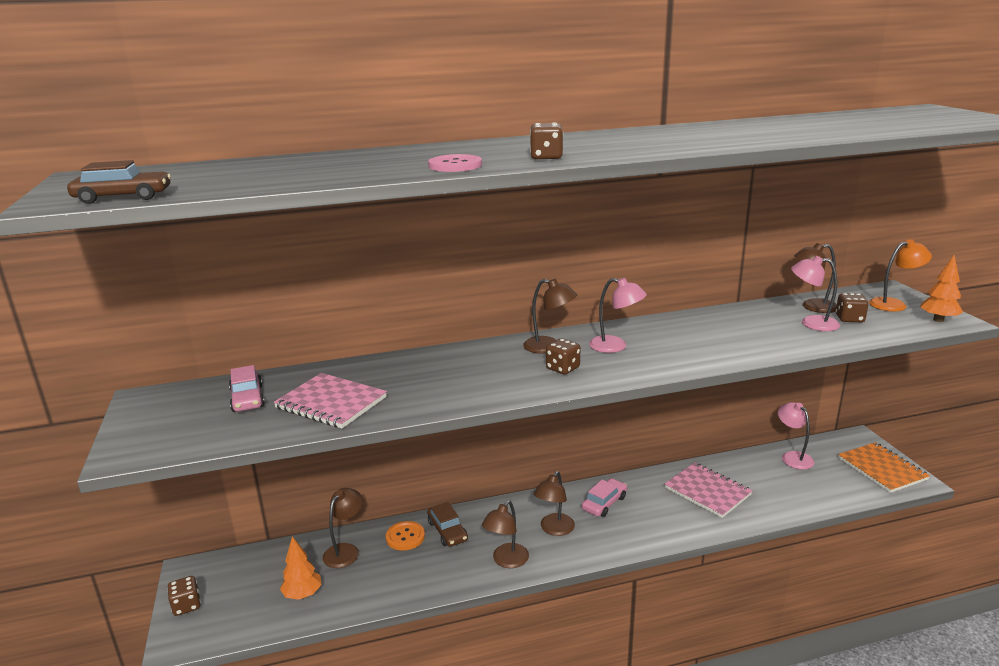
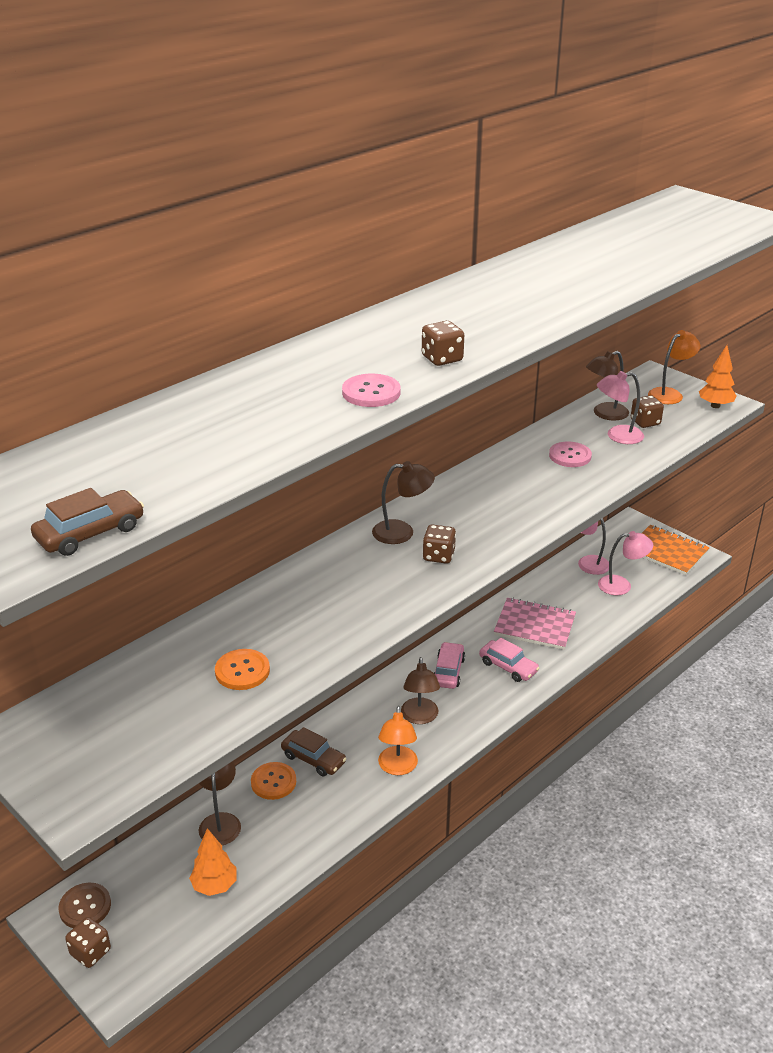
camera: 30 degrees left, 10 degrees up
pink car [229,365,265,412] -> pink car moved to [479,638,539,682]
pink notebook [274,373,387,428] -> orange button [215,649,270,690]
brown lamp [482,500,529,568] -> orange lamp [378,706,418,775]
pink lamp [589,278,647,353] -> pink lamp moved to [598,531,653,595]
none -> brown button [58,883,111,928]
none -> pink button [549,441,592,467]

